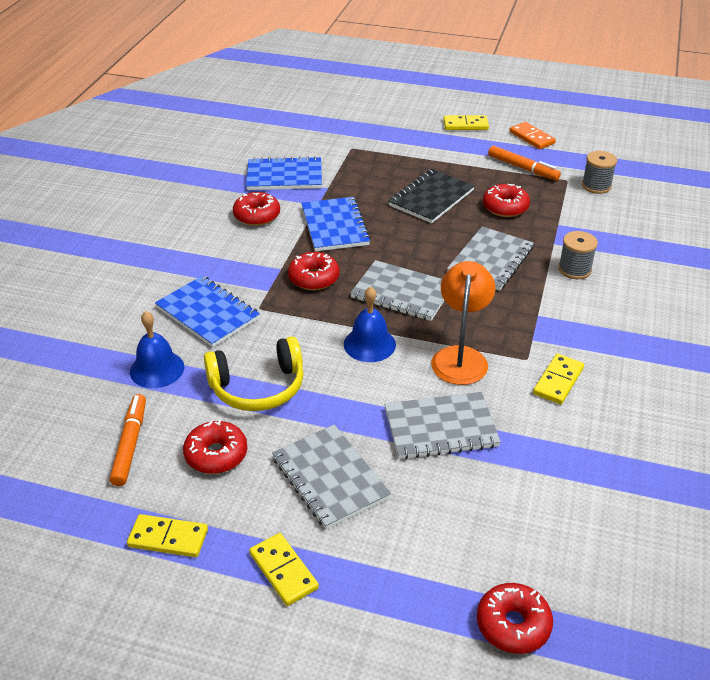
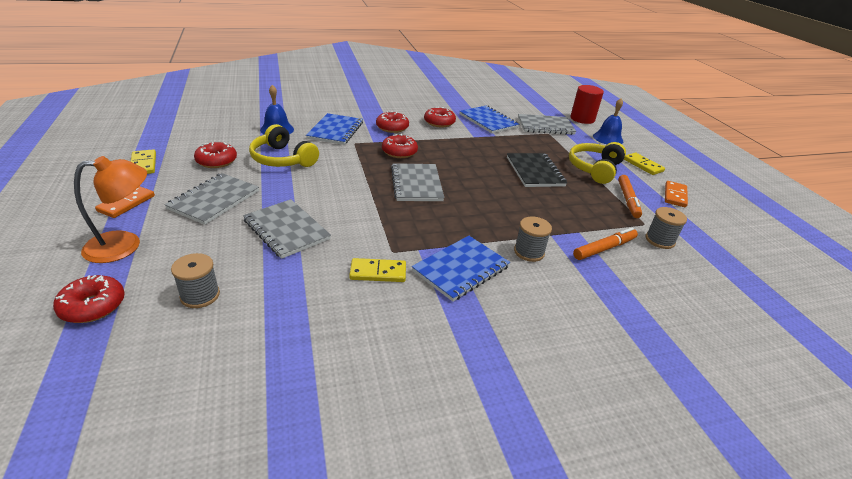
camera: 55 degrees right, 5 degrees down
orange marker [110,394,146,486] -> orange marker moved to [573,228,638,260]
yellow domino [249,533,319,606] -> orange domino [95,186,155,218]
blue notebook [301,197,371,251] -> blue notebook moved to [412,236,510,302]
blue bell [344,286,396,362] -> blue bell moved to [593,99,623,144]
black notebook [388,169,475,223] -> black notebook turned 75 degrees clockwise [507,153,567,187]
orange lamp [431,261,495,385] -> orange lamp moved to [74,156,147,263]
grey notebook [447,226,533,291] -> grey notebook moved to [518,114,576,135]
red donut [483,184,530,217] -> red donut moved to [376,111,409,133]
none -> grey spool [171,253,220,308]
none -> yellow headphones [569,142,626,184]
none -> red cylinder [571,85,604,124]

